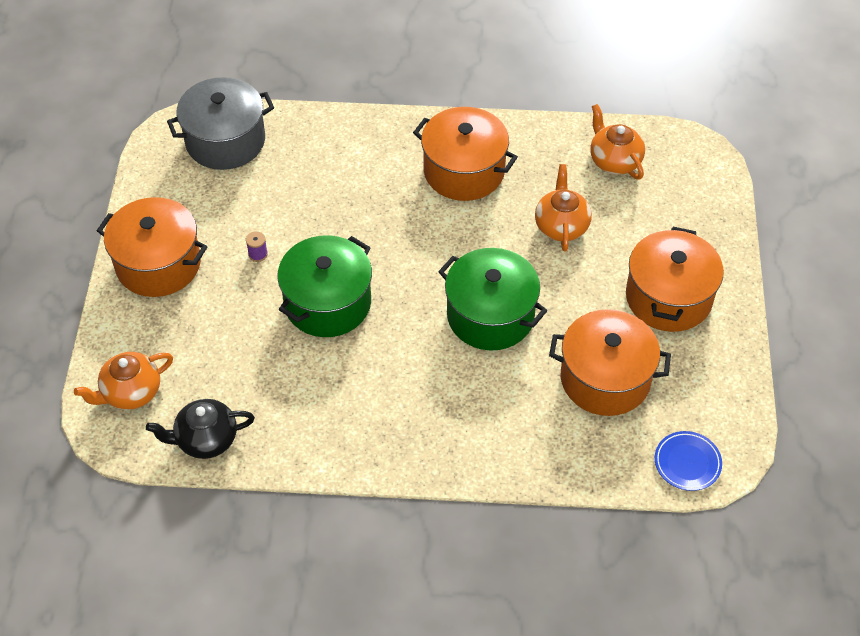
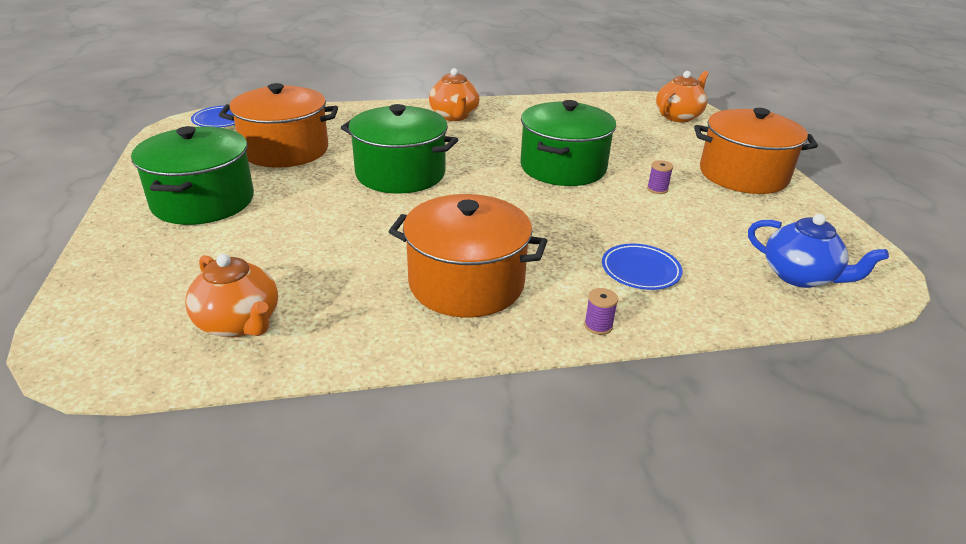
camera: 165 degrees right, 20 degrees down
black teapot [146,399,255,459] -> none
grey pot [167,77,274,170] -> blue teapot [748,214,889,288]
orange teapot [535,164,592,252] -> orange teapot moved to [429,68,480,121]
orange pot [626,227,724,332] -> green pot [131,126,254,225]
none -> purple spool [584,288,618,335]
none -> blue plate [602,244,682,290]

